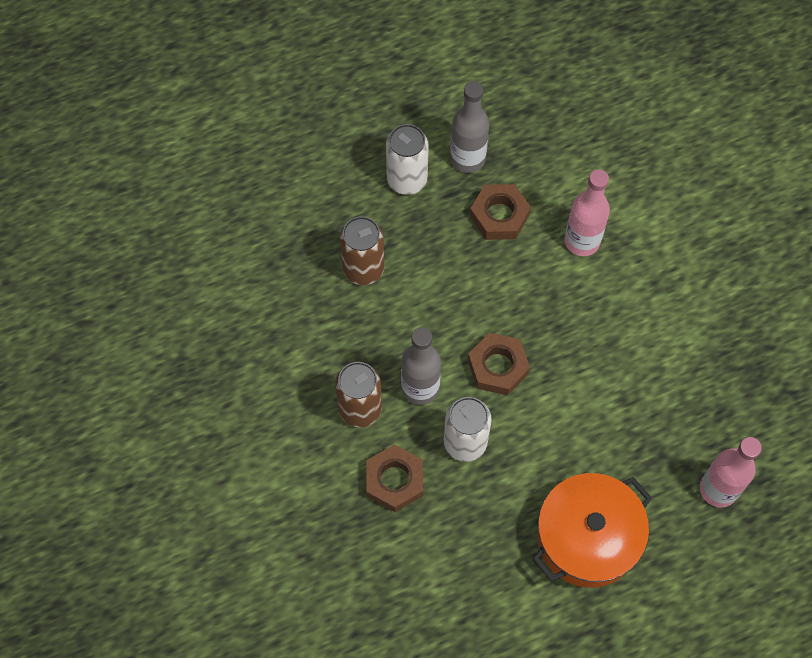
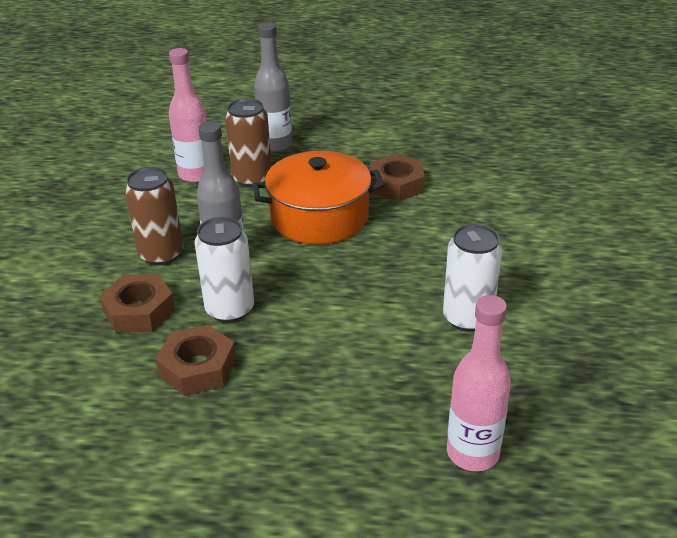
camera: 30 degrees right, 30 degrees down
white can [386,124,429,195] -> white can moved to [443,224,503,332]
grey bottle [450,81,489,173] -> grey bottle moved to [254,23,292,152]
brown nut [468,332,530,395] -> brown nut moved to [156,324,236,396]
orange pot [532,473,652,588] -> orange pot moved to [253,151,385,244]
pink bottle [564,169,610,256] -> pink bottle moved to [169,48,207,183]

